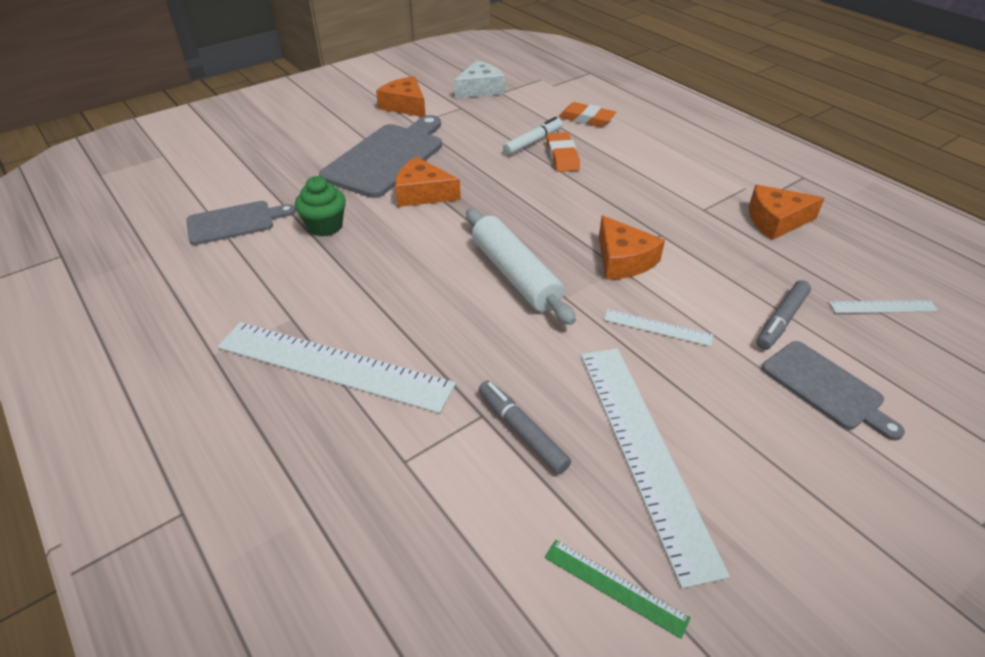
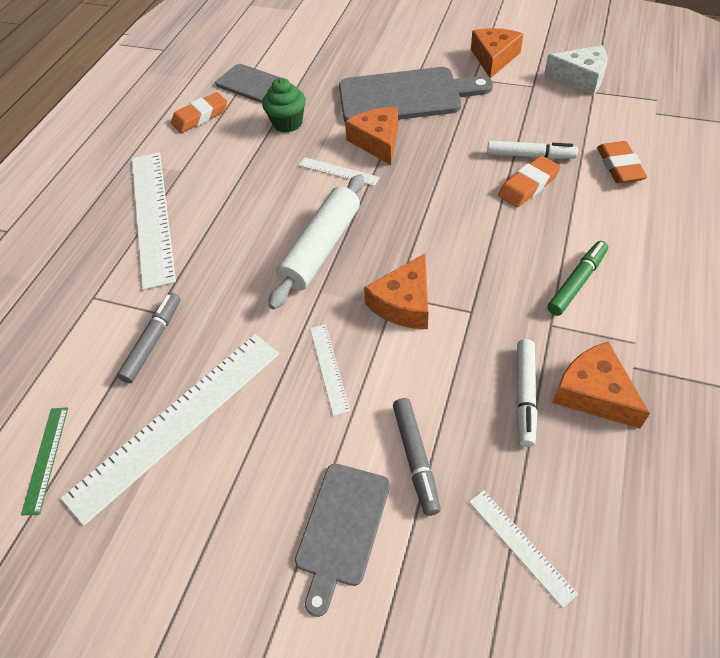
camera: 60 degrees right, 10 degrees up
grey marker [756,280,811,350] -> grey marker turned 105 degrees counterclockwise [393,398,441,516]
none -> orange eraser [171,92,227,133]
none -> white ruler [298,157,380,186]
none -> white marker [516,339,538,447]
none -> green marker [547,241,608,316]

